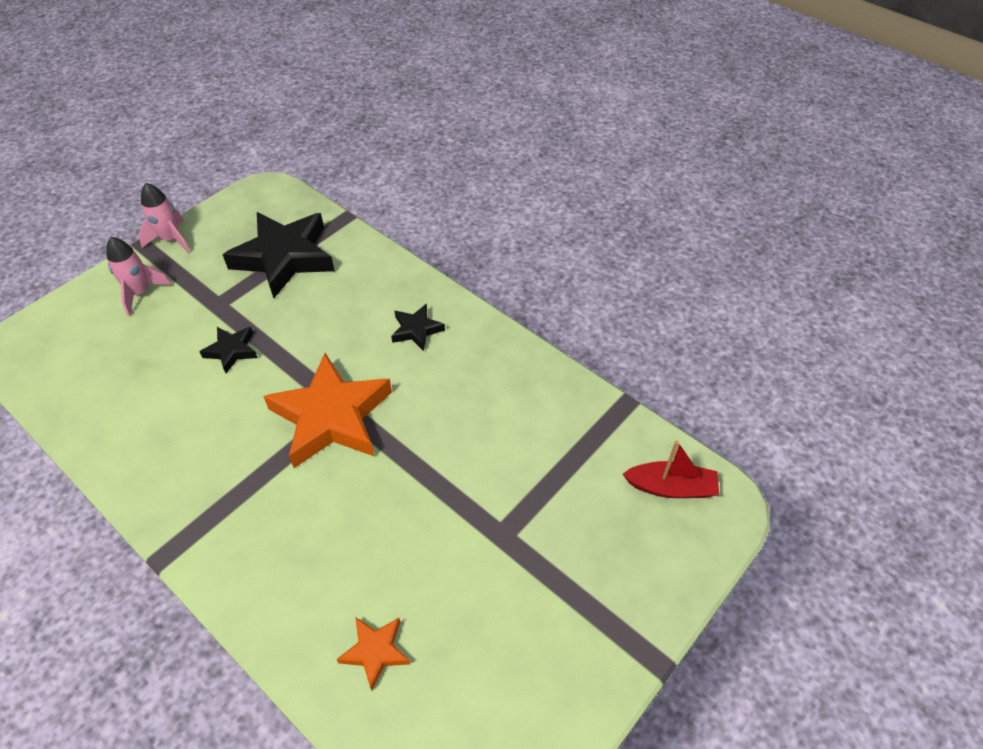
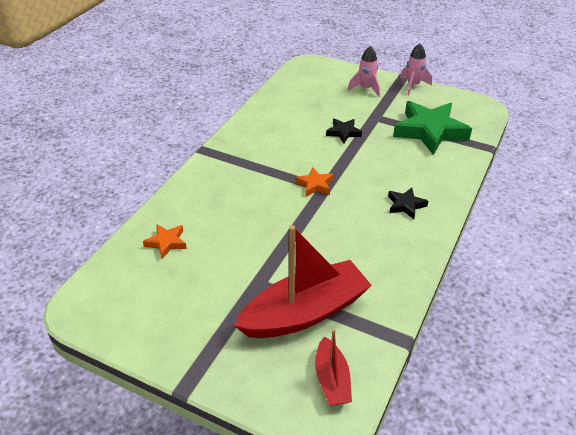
camera: 75 degrees right, 10 degrees down
black star [223,212,335,298] -> green star [393,101,472,155]
orange star [263,353,392,468] -> orange star [295,167,334,197], size x0.47
none -> red boat [234,225,372,338]

